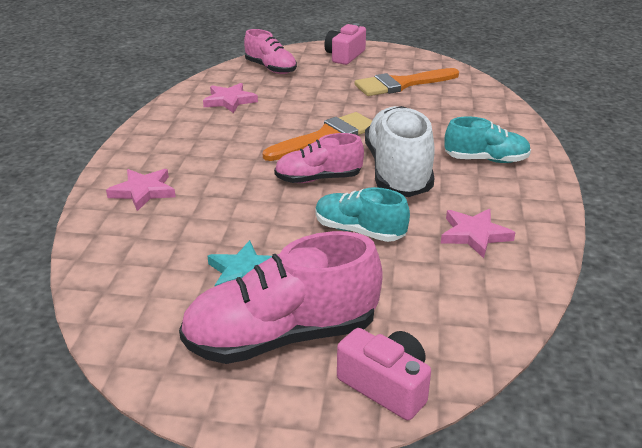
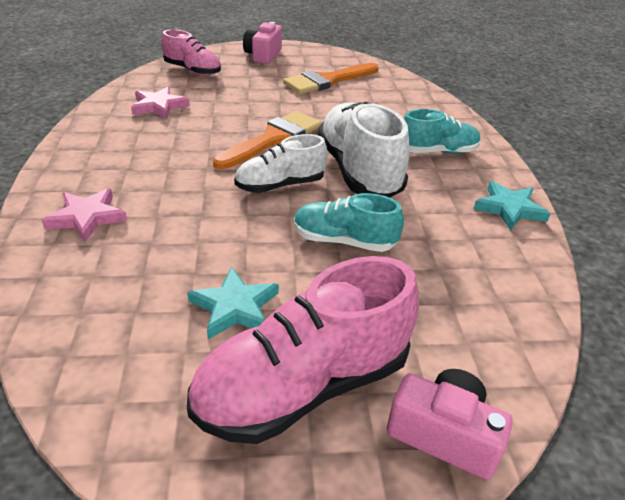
camera: 15 degrees left, 5 degrees up
pink shoe [274,133,364,183] -> white shoe [234,134,328,193]
pink star [441,209,516,258] -> none
none -> turquoise star [474,181,550,230]

